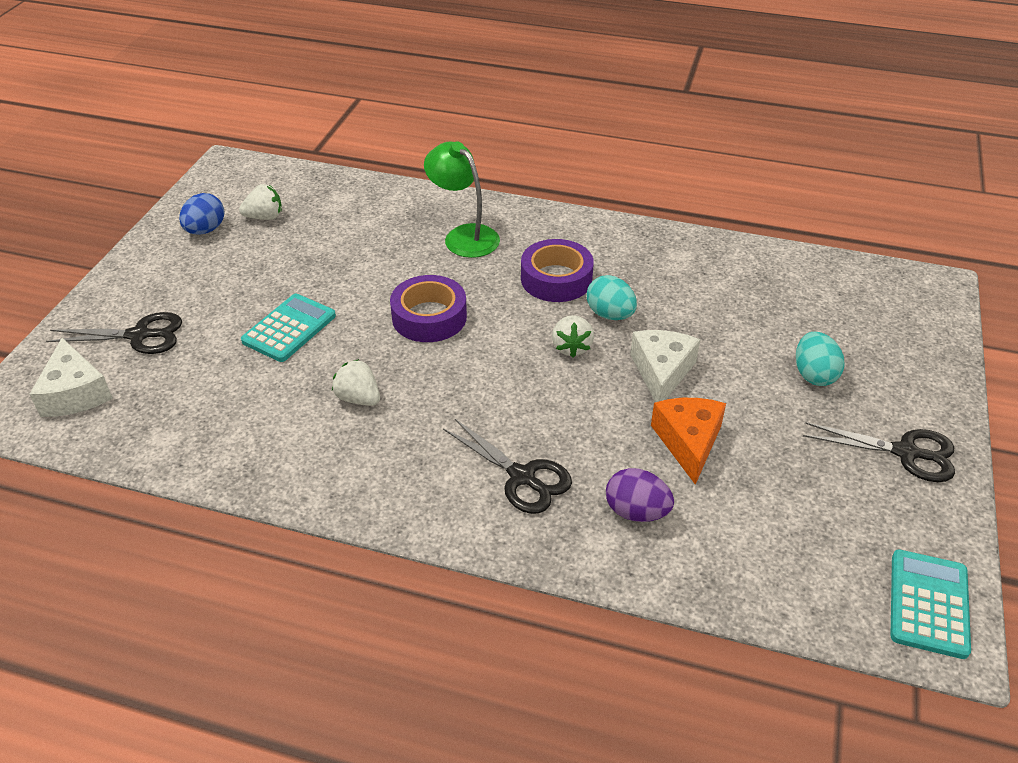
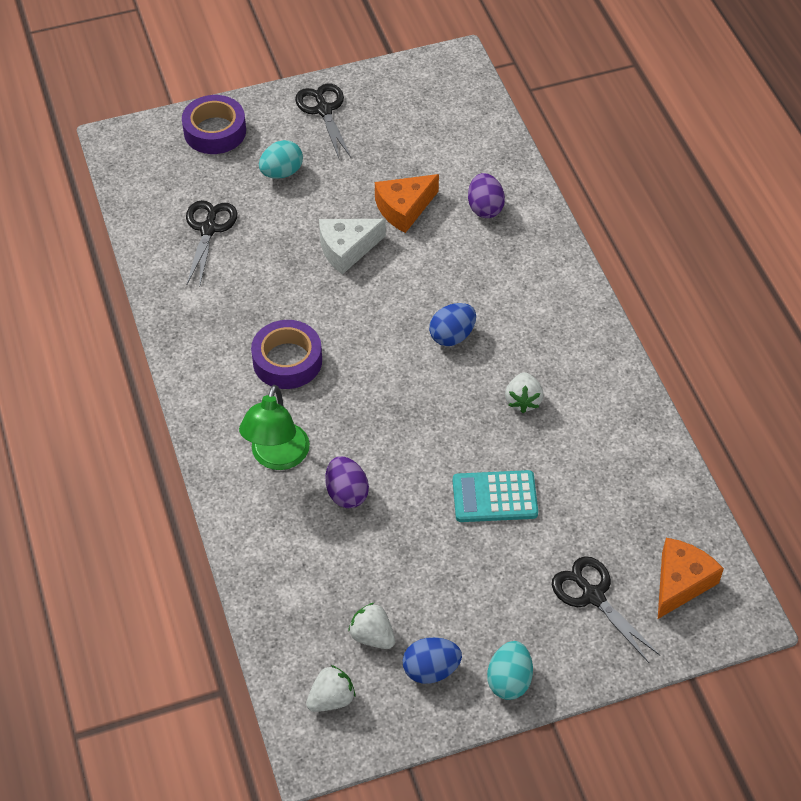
camera: 125 degrees left, 10 degrees up
white cheese [29,338,113,417] -> orange cheese [658,538,724,619]
purple tape [390,275,467,342] -> purple tape moved to [182,95,246,154]
black scissors [443,419,572,514] -> black scissors moved to [186,200,237,285]
white strawberry [552,315,594,358] -> white strawberry moved to [306,665,355,712]
turquoise egg [587,275,637,320] -> turquoise egg moved to [487,641,533,700]
turquoise calculator [890,549,971,659] -> none
none -> purple egg [326,456,369,508]
none -> blue egg [429,303,476,346]

